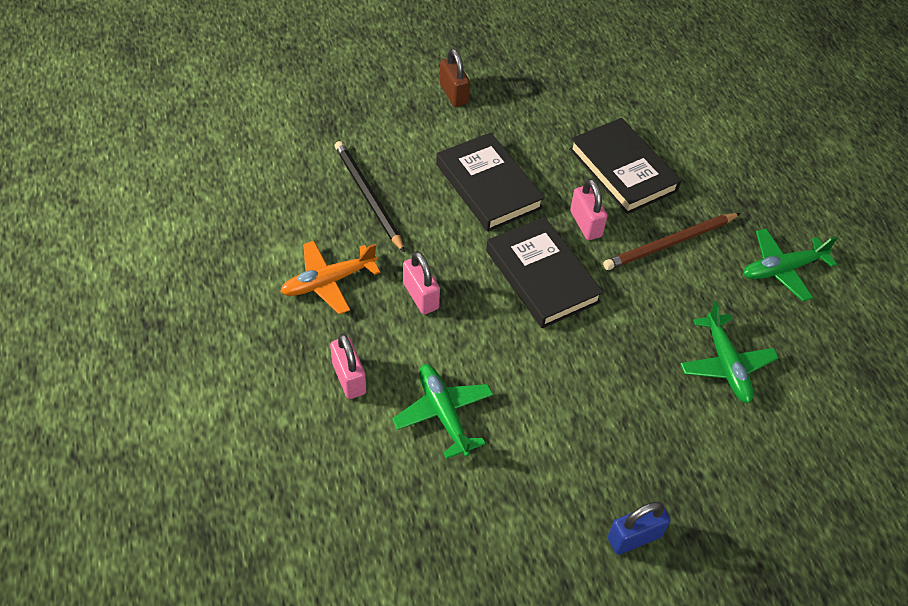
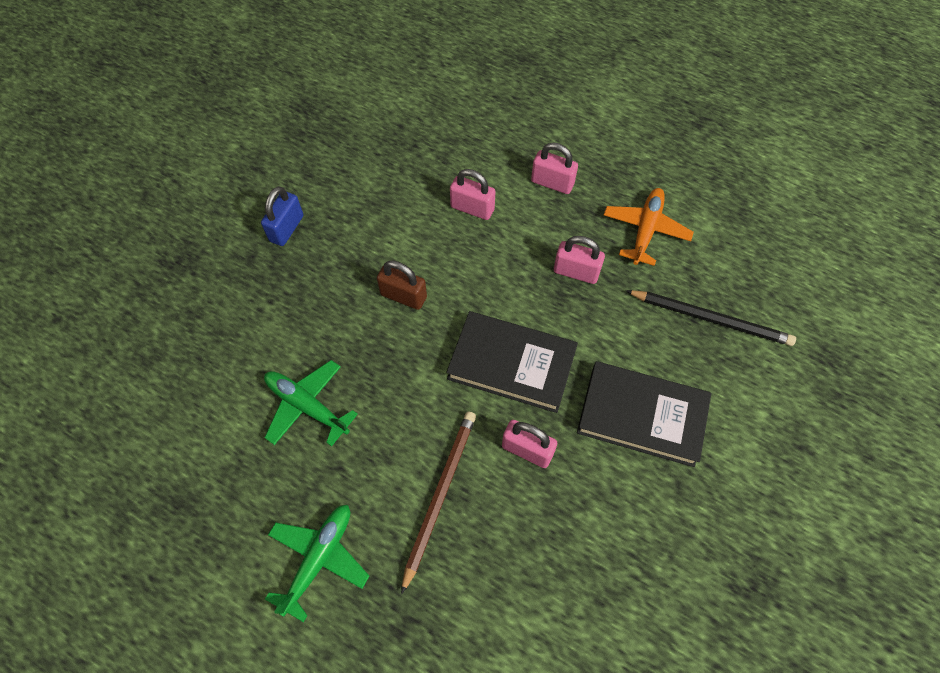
camera: 140 degrees right, 10 degrees up
green plane [392,364,493,459] -> pink padlock [450,169,496,220]
brown padlock [440,48,470,107] -> brown padlock moved to [377,261,427,310]
black book [569,118,681,214] -> none

